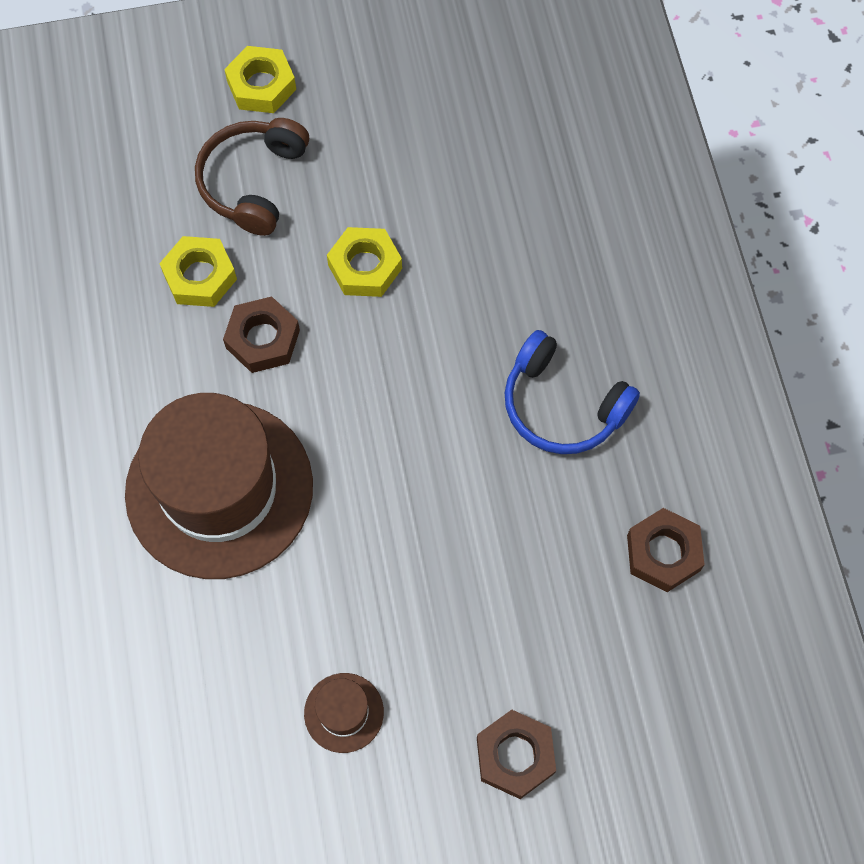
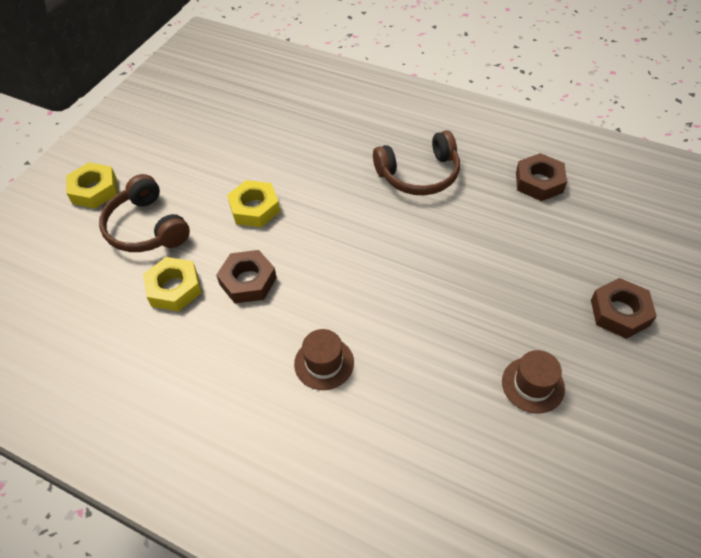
camera: 50 degrees left, 15 degrees down
brown hat [125,393,313,579] -> brown hat [294,329,354,390], size x0.40
blue headphones [505,330,640,454] -> brown headphones [373,130,460,195]

